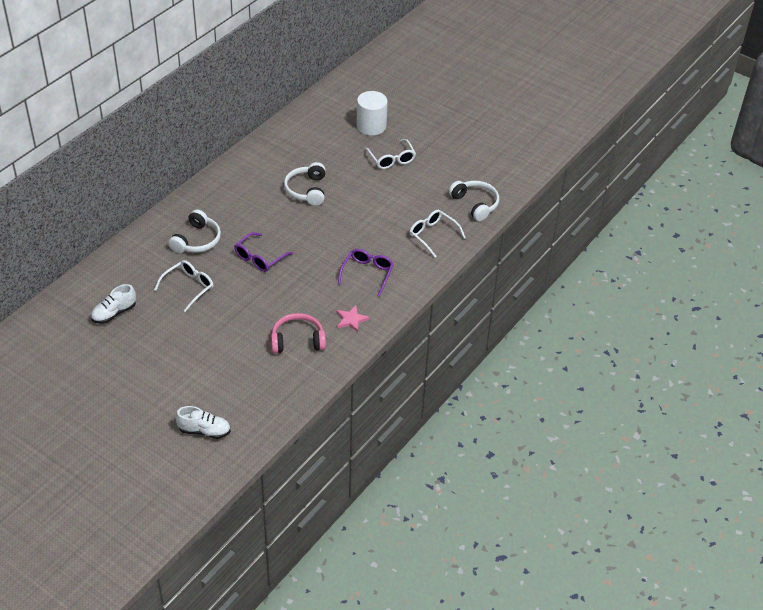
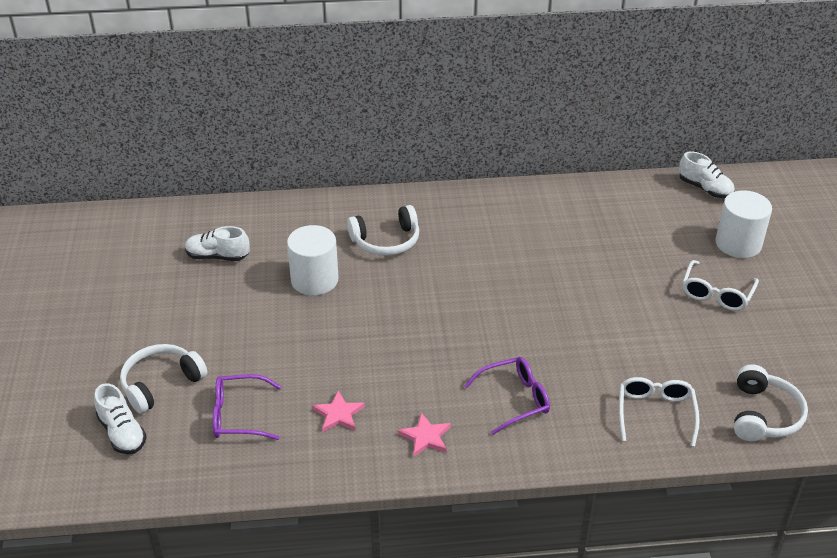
camera: 50 degrees right, 5 degrees down
white glasses [154,260,214,312] -> white cylinder [287,225,339,296]
purple glasses [234,232,293,272] -> purple glasses moved to [213,374,282,440]
pink headphones [271,313,326,353] -> pink star [312,390,365,432]
white headphones [284,162,326,206] -> white headphones moved to [120,344,208,414]
none -> white shoe [679,151,735,198]

